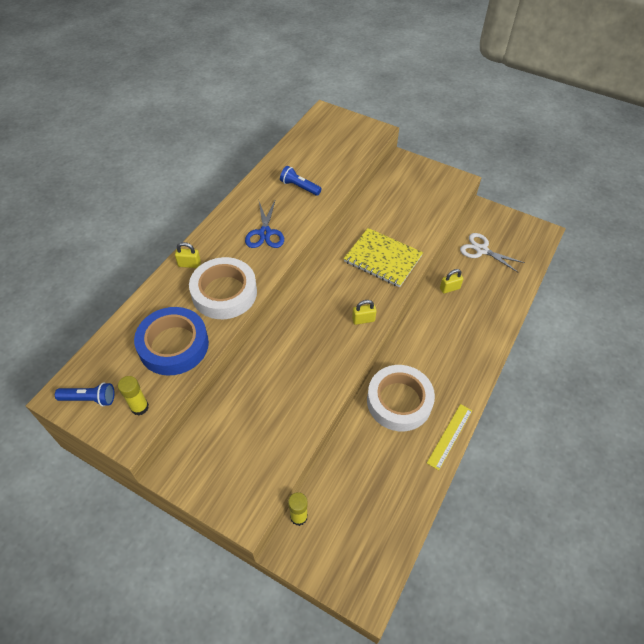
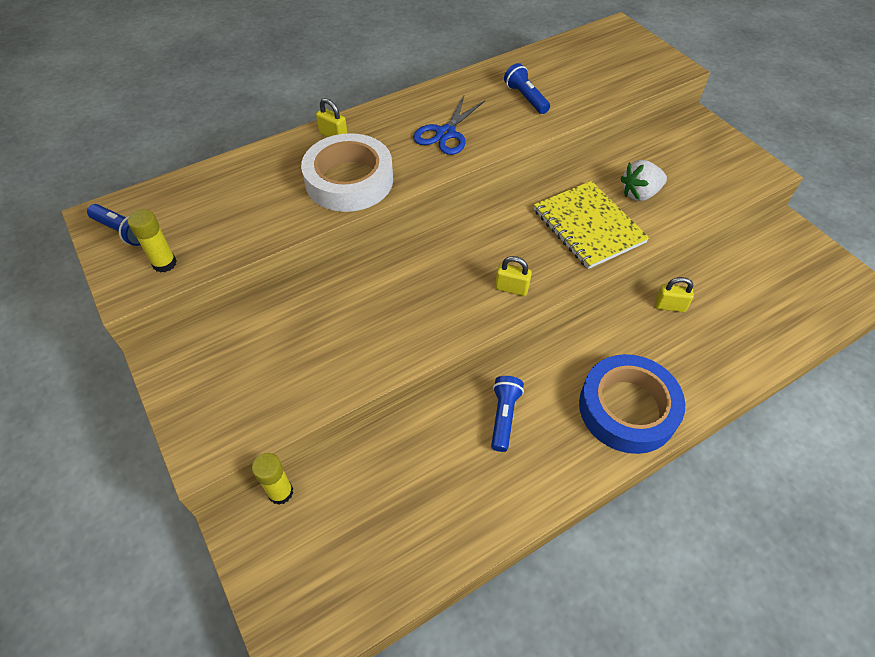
camera: 30 degrees right, 0 degrees up
blue tape [134,307,209,375] -> blue tape moved to [579,354,685,454]
white tape [367,365,435,431] -> blue flashlight [491,376,524,452]
yellow ruler [427,404,472,470] -> none
white scissors [460,233,525,273] -> none
none -> white strawberry [620,160,667,201]

